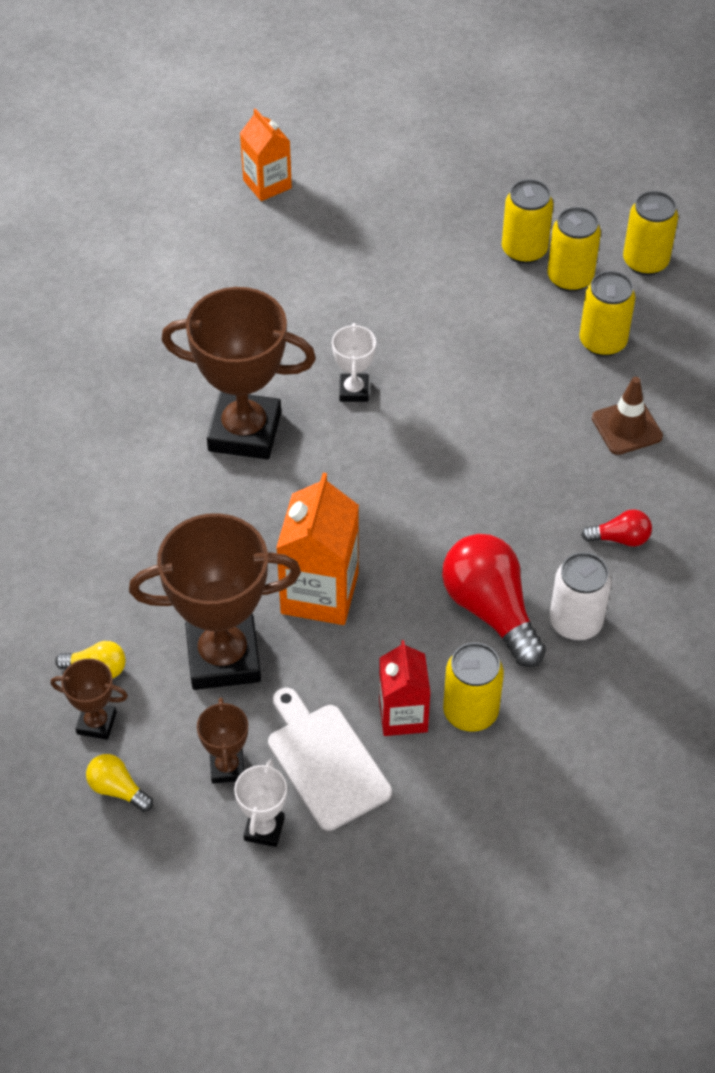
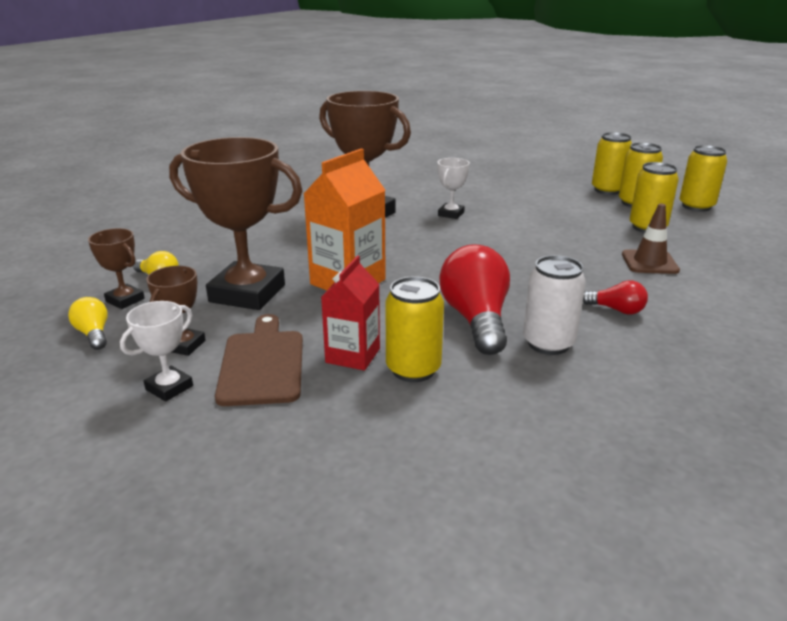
camera: 25 degrees right, 25 degrees down
orange carton [240,108,292,201] -> none
white cutting board [268,688,392,831] -> brown cutting board [215,314,303,406]

